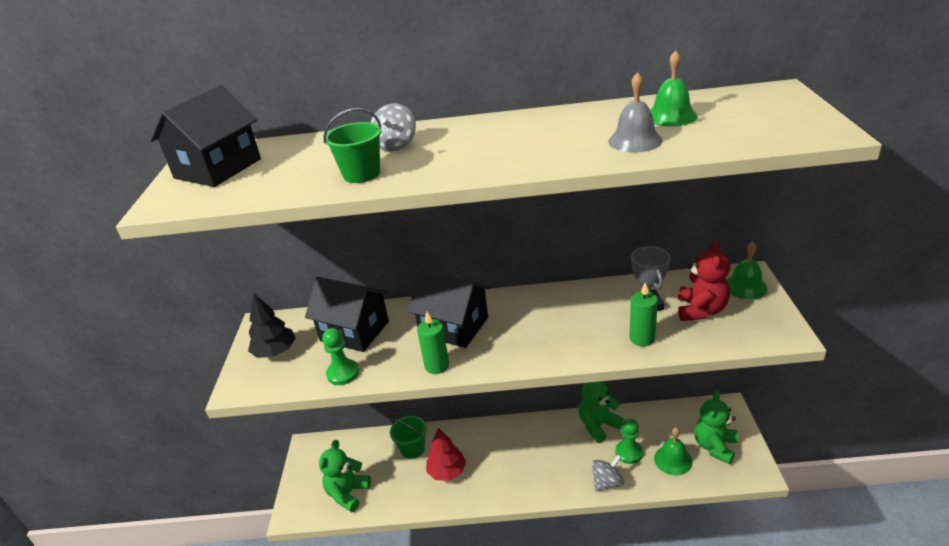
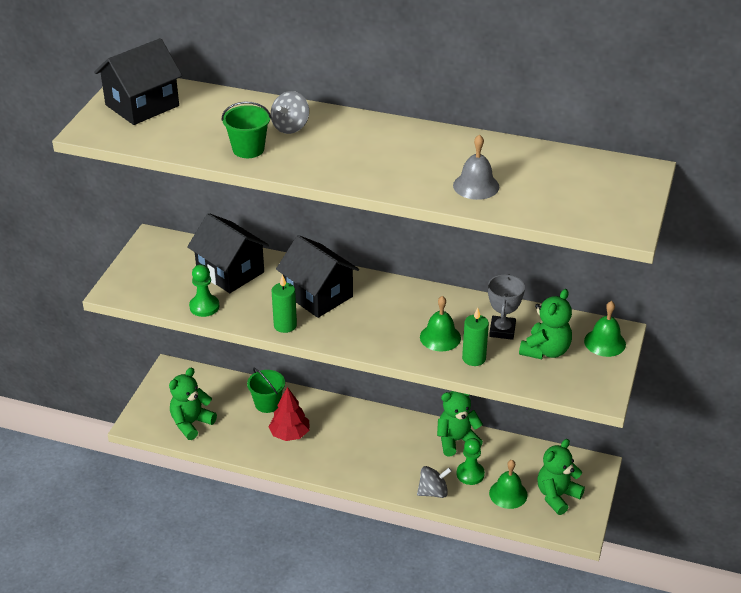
camera: 15 degrees right, 5 degrees up
black tree [248,293,296,358] -> none
green bell [650,51,697,127] -> green bell moved to [420,296,461,351]
red teddy bear [678,240,730,321] -> green teddy bear [519,289,572,359]

